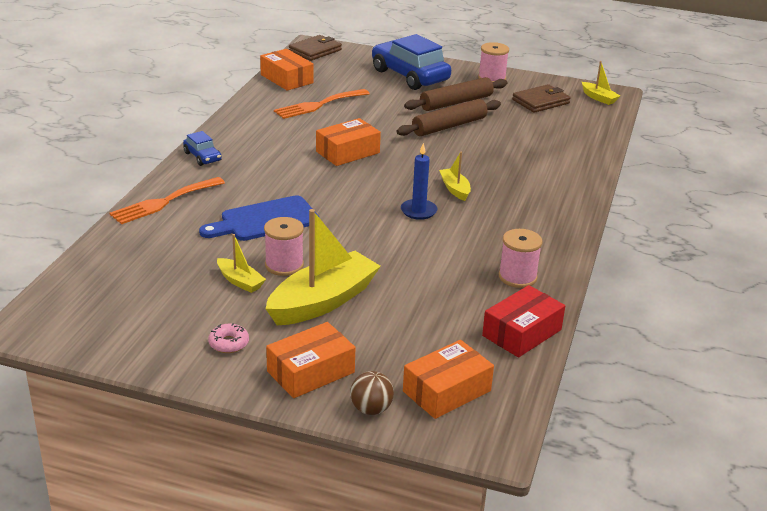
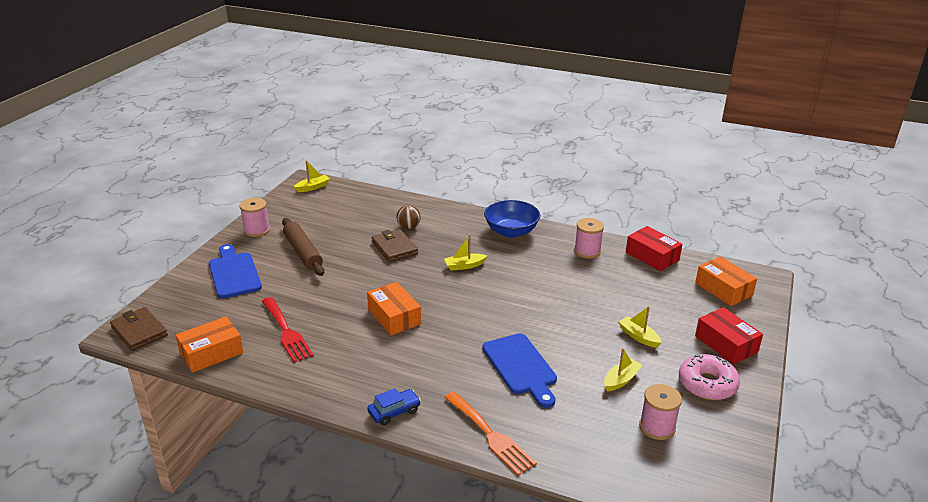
camera: 85 degrees left, 0 degrees up
pink donut [208,323,249,353] -> pink donut [679,354,740,400], size x1.88
pink spool [264,217,304,276] -> pink spool moved to [639,384,682,440]
yellow boat [266,209,381,325] -> yellow boat [618,306,662,348], size x0.48
orange box [266,322,356,398] -> red box [695,307,763,364]
orange fork [274,89,370,119] -> red fork [262,297,314,363]
brown ball [350,371,394,415] -> brown ball moved to [397,205,421,229]
blue car [372,34,451,90] -> blue cutting board [209,244,262,298]
brown rolling pin [396,99,501,136] -> none
blue candle [401,143,437,220] -> none
brown wallet [512,84,571,113] -> brown wallet moved to [371,229,418,262]
none -> blue bowl [484,200,540,238]

